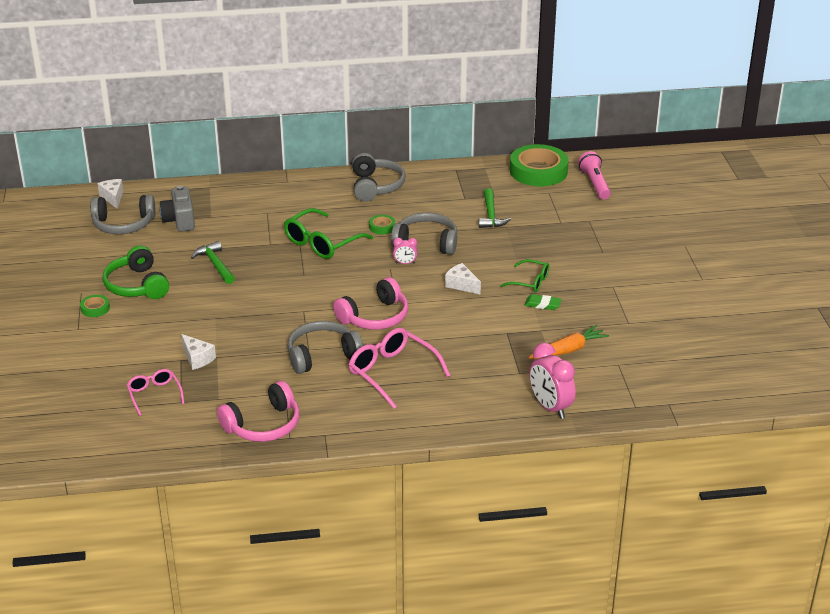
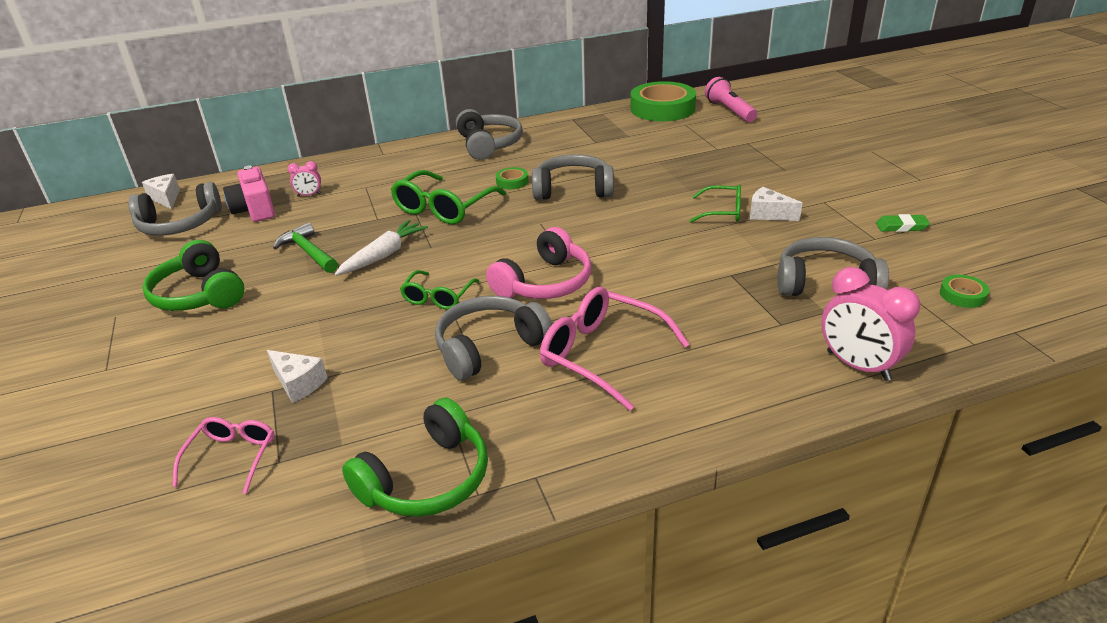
camera: 10 degrees left, 0 degrees up
green tape [80,295,110,317] -> green tape moved to [940,275,989,308]
pink glasses [127,369,185,416] -> pink glasses turned 45 degrees clockwise [173,417,275,494]
grey camera [159,185,195,232] -> pink camera [223,165,275,222]
pink headphones [217,381,300,442] -> green headphones [342,398,488,517]
pink clock [393,238,417,264] -> pink clock moved to [288,161,321,197]
white cheese [445,263,481,294] -> white cheese moved to [750,187,802,221]
green hammer [478,188,511,228] -> none
green eraser [524,294,562,310] -> green eraser moved to [876,214,930,232]
orange carrot [528,325,609,359] -> grey headphones [778,237,889,296]
none -> white carrot [335,220,428,276]
none -> green glasses [400,270,479,310]

